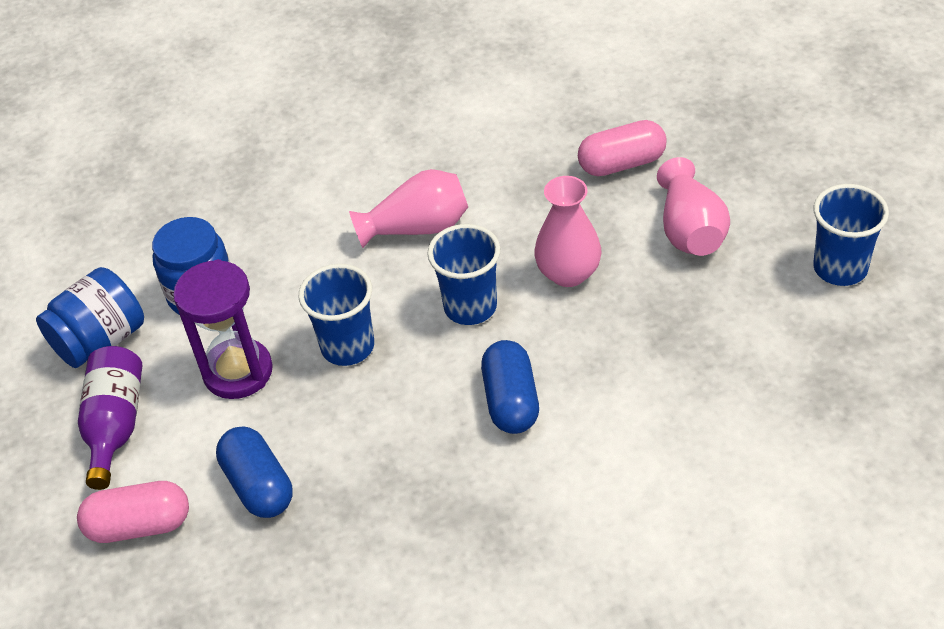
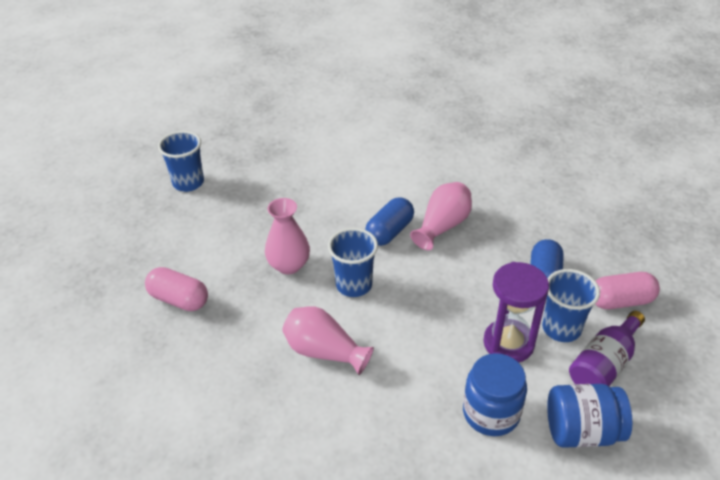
camera: 140 degrees left, 5 degrees down
pink capsule [77,481,189,543] -> pink capsule turned 45 degrees counterclockwise [595,272,660,309]
blue cup [299,264,374,366] -> blue cup moved to [542,269,600,342]
pink vase [657,157,730,256] -> pink vase moved to [410,182,472,250]

